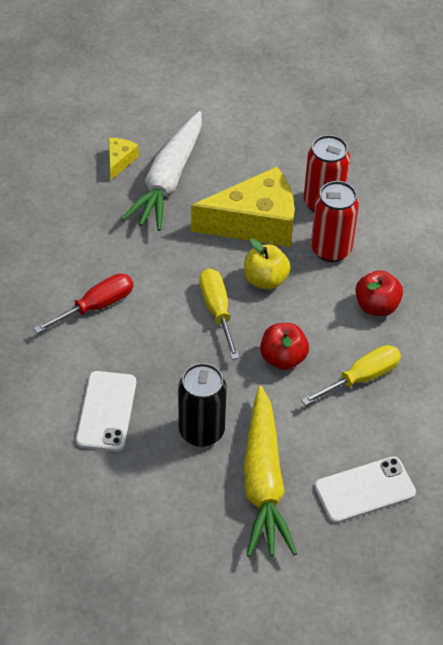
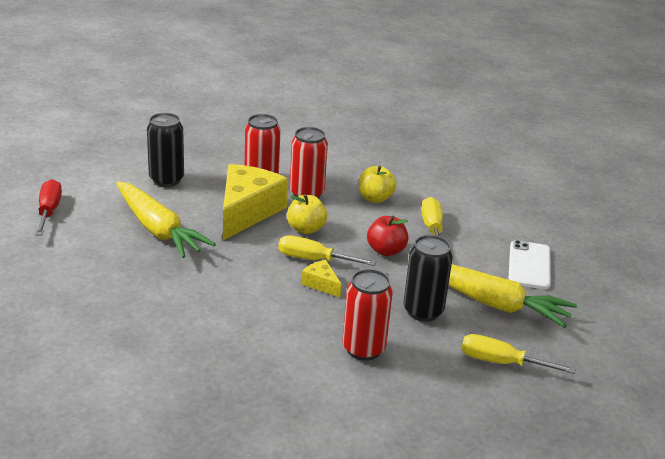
camera: 60 degrees left, 20 degrees down
red screwdriver [34,273,133,334] -> red screwdriver moved to [35,179,62,235]
white phone [76,371,136,452] -> red can [343,269,393,361]
yellow cheese [109,138,139,180] -> yellow cheese moved to [301,260,342,297]
white carrot [121,111,202,231] -> yellow carrot [116,182,216,258]
red apple [355,270,403,316] -> yellow apple [359,166,397,203]
none -> black can [147,113,184,187]
none -> yellow screwdriver [461,334,576,374]

